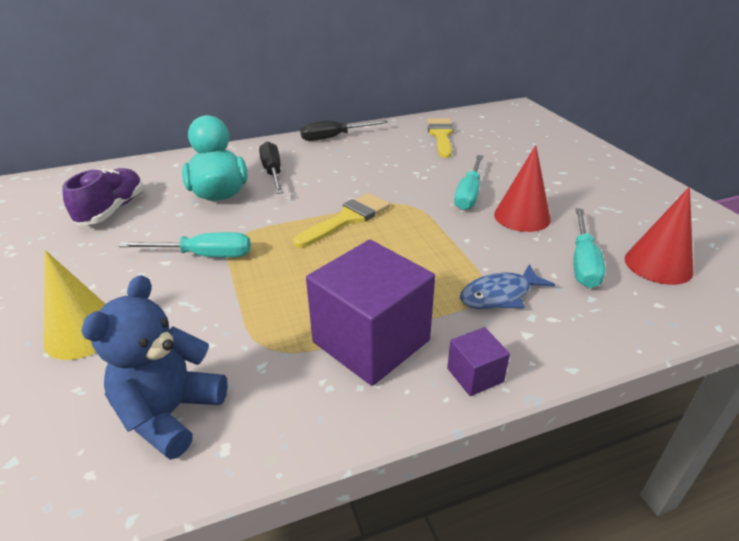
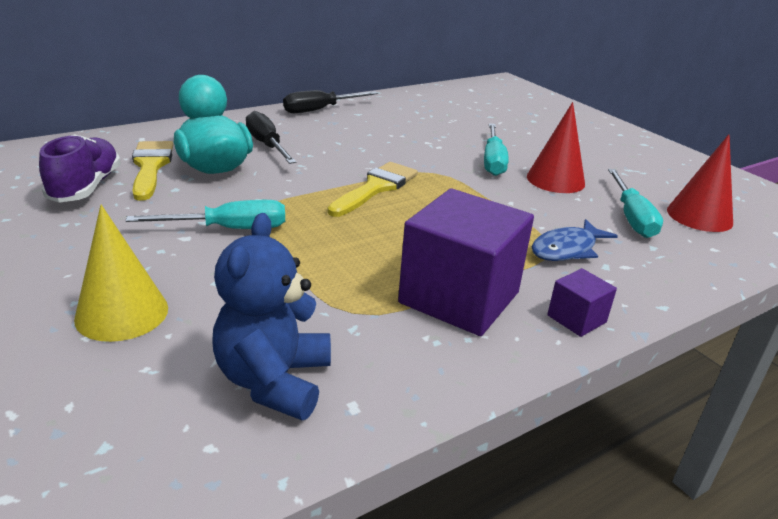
camera: 15 degrees left, 5 degrees down
yellow brush [427,119,454,158] -> yellow brush moved to [132,141,173,201]

